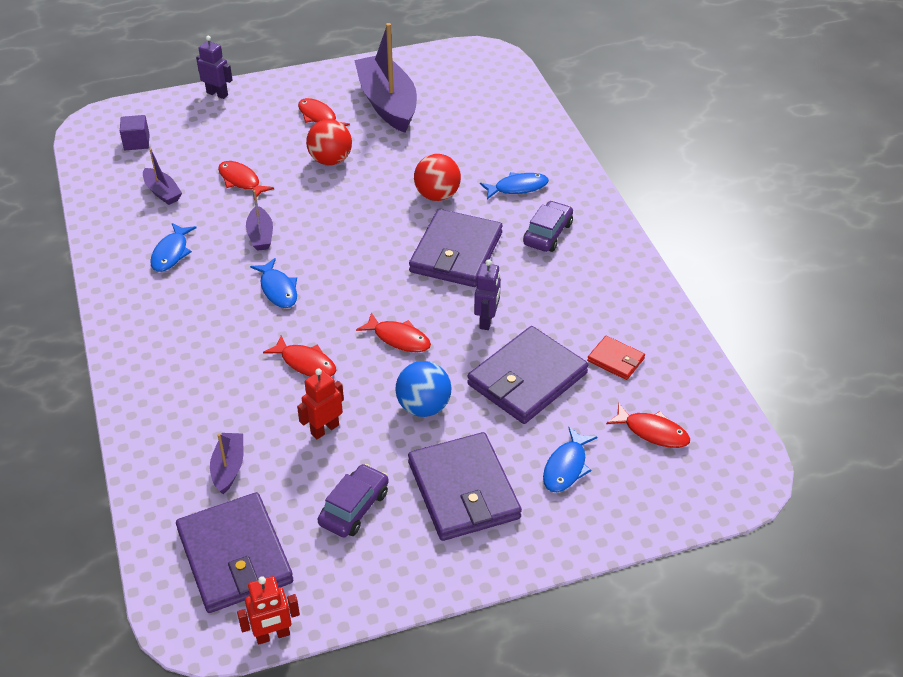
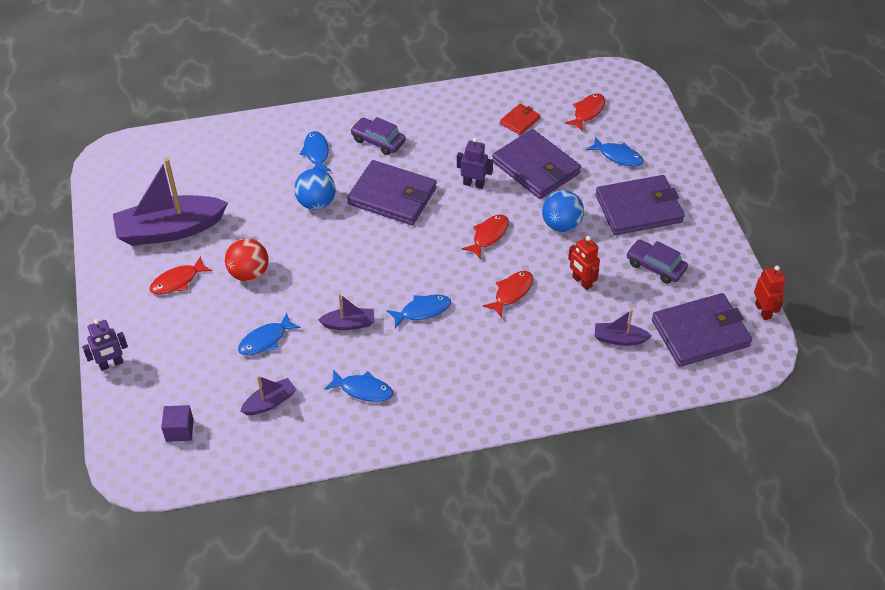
camera: 85 degrees left, 5 degrees up
purple robot [196,36,232,99] -> purple robot turned 150 degrees counterclockwise [82,319,128,371]
red fish [218,161,274,197] -> blue fish [238,312,301,355]
red ball [414,154,461,201] -> blue ball [294,169,336,210]

